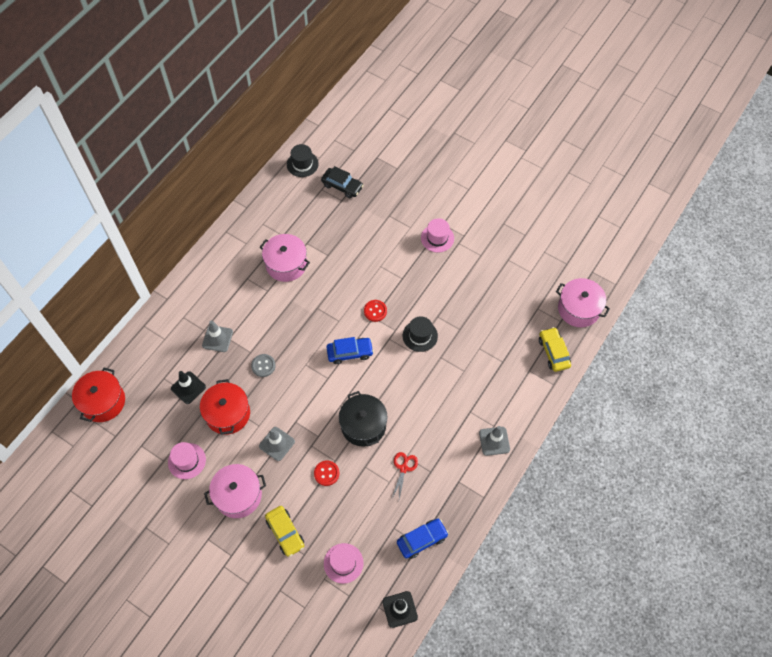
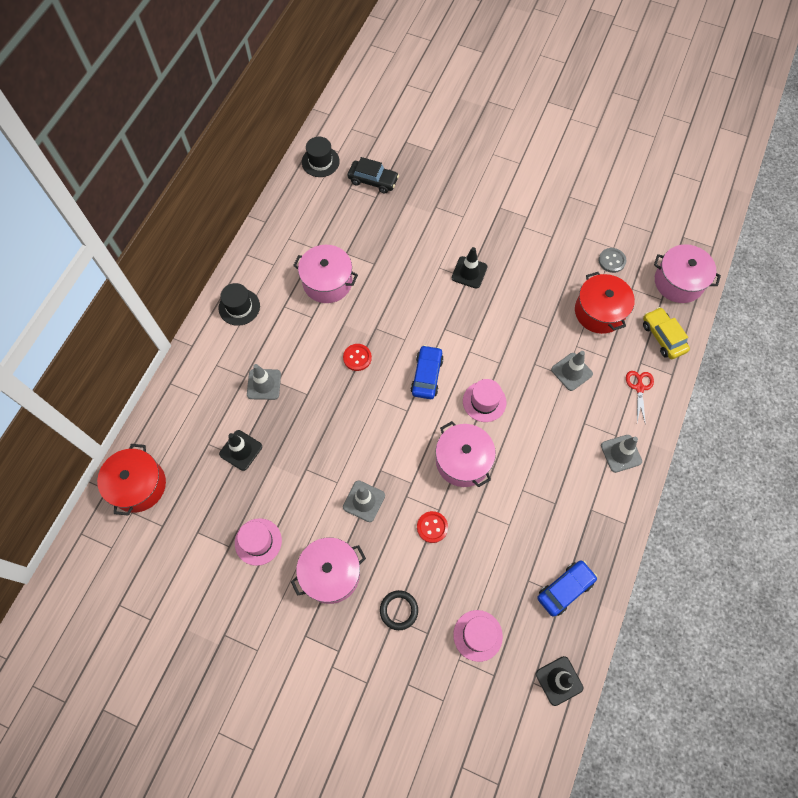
camera: 10 degrees left, 5 degrees up
red pot [200,379,250,435] -> red pot moved to [575,272,635,334]
grey button [251,354,276,377] -> grey button moved to [599,248,626,273]
yellow car [265,506,304,557] -> black ring [380,590,418,630]
blue car [326,337,374,364] -> blue car turned 60 degrees counterclockwise [411,345,444,399]
black pot [339,391,388,447] -> pink pot [436,421,496,487]
red button [364,300,387,322] -> red button moved to [343,344,372,371]
red scissors [391,452,418,500] -> red scissors moved to [626,371,654,425]
black hat [403,316,438,352] -> black hat moved to [218,283,260,326]
pink hat [421,218,454,252] -> pink hat moved to [463,379,506,422]
none -> black traffic cone [452,247,487,289]
none -> grey traffic cone [551,351,593,391]

